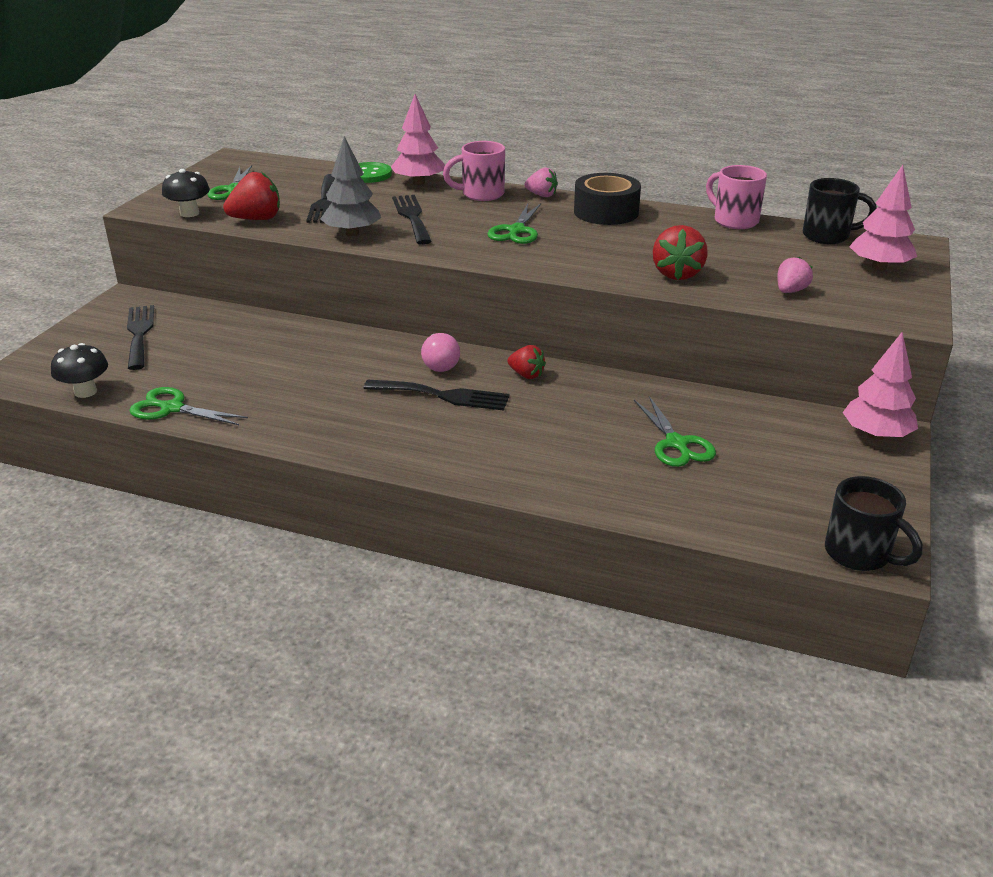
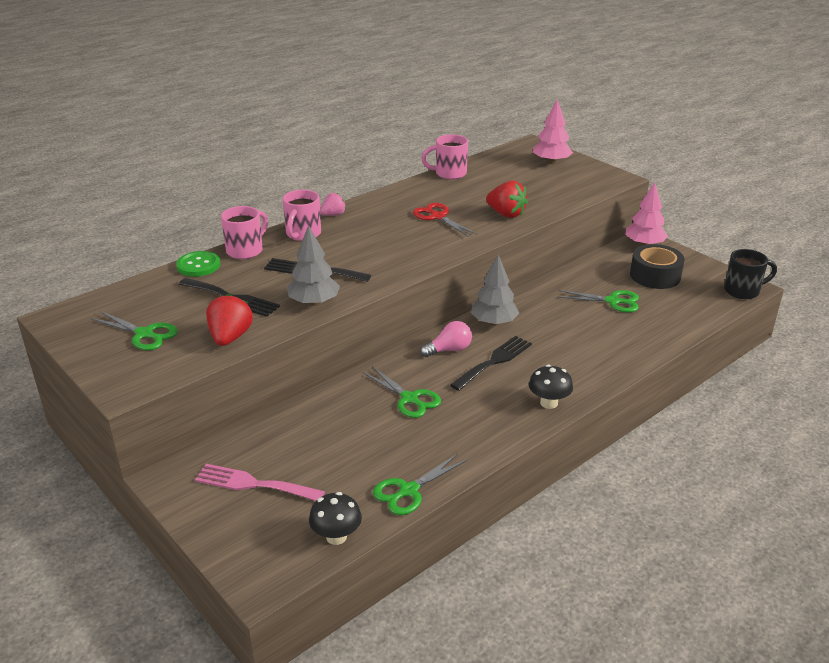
camera: 60 degrees left, 0 degrees up
black fork [127,305,154,370] -> pink fork [195,464,325,501]
black mushroom [162,169,210,217] -> black mushroom moved to [529,365,573,409]
pink tree [391,94,445,185] -> pink mug [221,206,268,259]
pink light bulb [421,333,460,372] -> pink light bulb turned 45 degrees counterclockwise [420,321,472,357]
green scissors [487,203,541,244] -> green scissors moved to [363,366,441,418]
red strawberry [507,345,546,379] -> grey tree [471,255,519,326]
black tape [574,173,641,225] -> black tape moved to [630,244,685,289]
pink strawberry [777,257,813,293] -> none
black mug [803,178,877,244] -> none
none -> red scissors [413,203,477,237]

